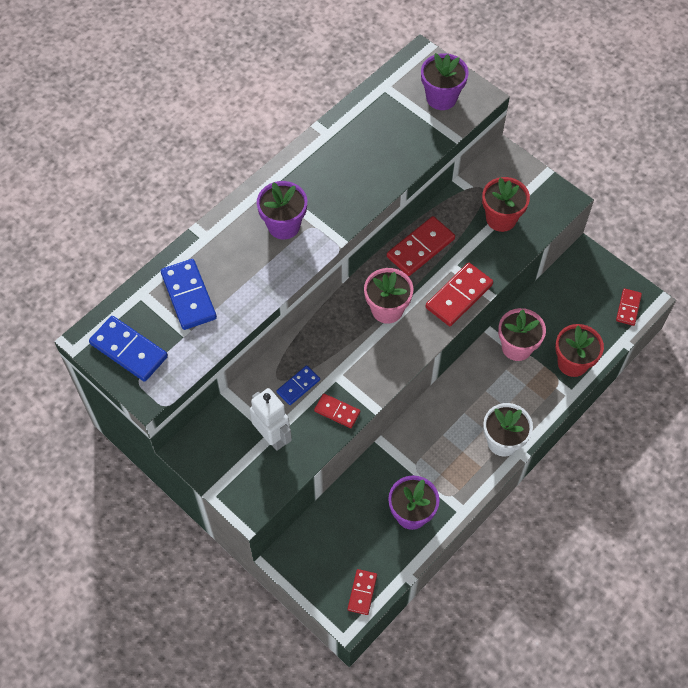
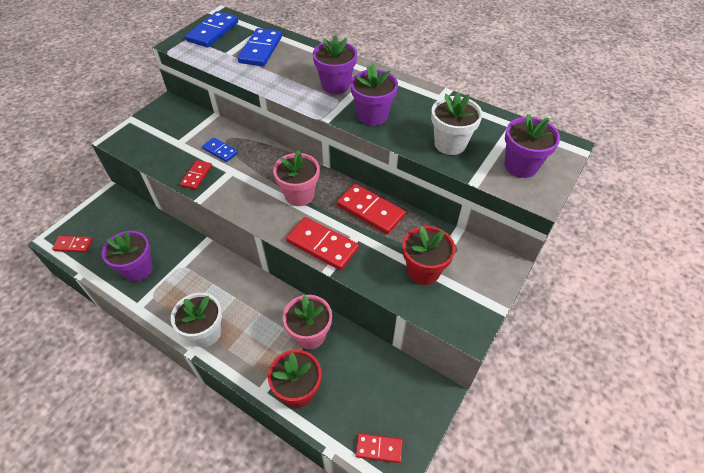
camera: 80 degrees right, 10 degrees down
blue domino [161,259,217,330] -> blue domino turned 45 degrees counterclockwise [237,28,282,66]
white robot [250,388,292,451] -> none
none -> purple flower pot [350,64,398,126]
none -> white flower pot [431,92,483,155]

